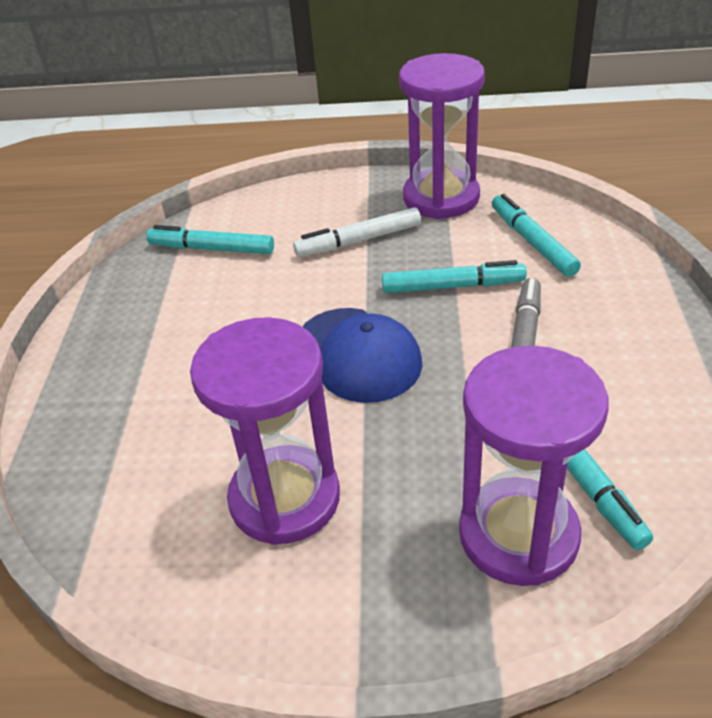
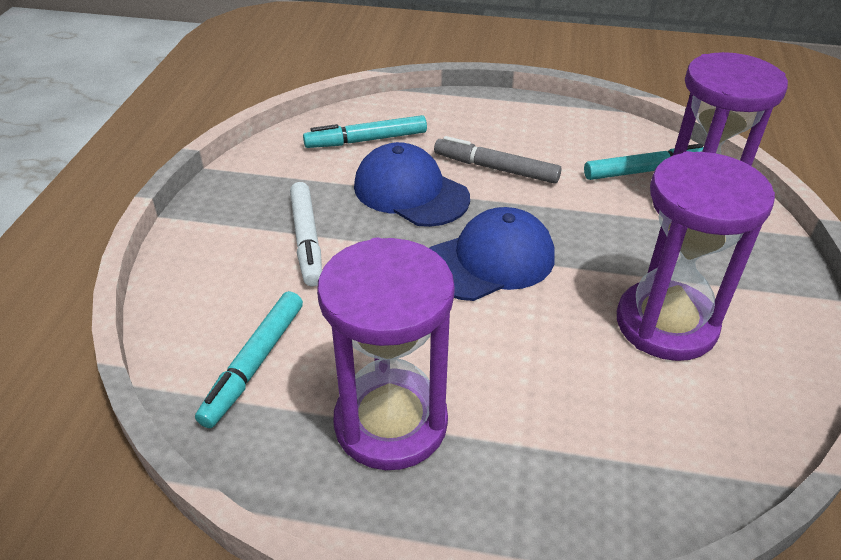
camera: 85 degrees left, 0 degrees up
turquoise marker [382,260,527,293] -> blue cap [354,142,470,227]
purple hourglass [399,53,485,219] -> purple hourglass moved to [317,238,455,470]

